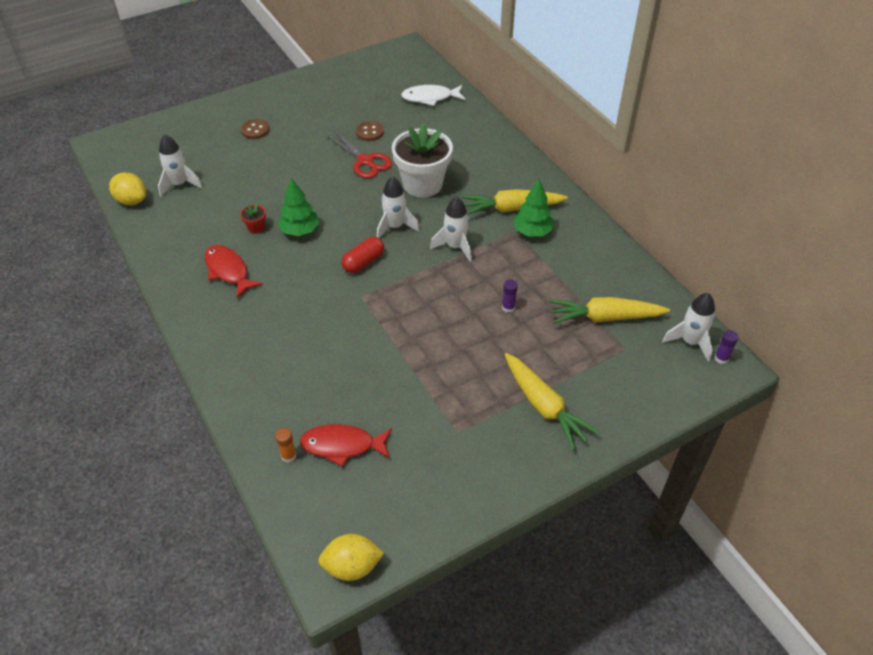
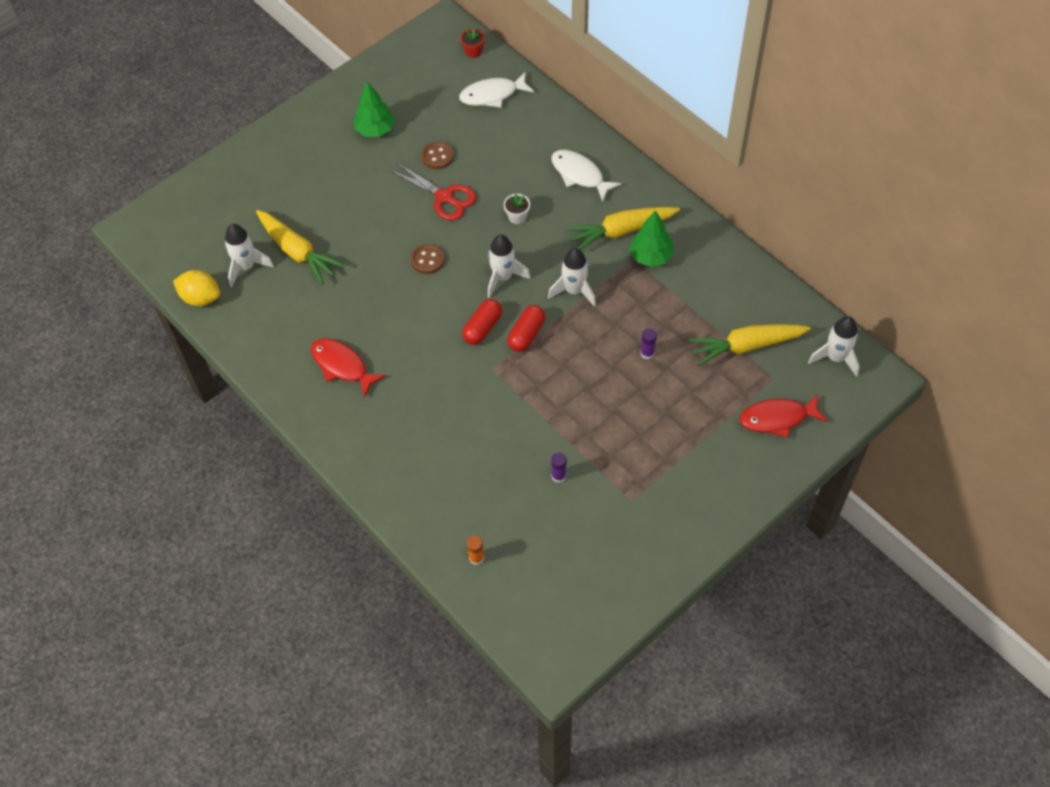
camera: 10 degrees left, 10 degrees up
red flower pot [240,204,266,234] -> red flower pot moved to [460,28,485,58]
brown button [241,119,270,139] -> brown button moved to [410,244,445,274]
green tree [278,178,319,236] -> green tree moved to [353,82,395,137]
red fish [300,424,392,467] -> red fish moved to [739,394,828,438]
yellow lemon [318,534,384,581] -> none
white flower pot [392,123,453,198] -> white flower pot [504,194,530,224], size x0.40
yellow carrot [505,353,600,450] -> yellow carrot moved to [256,210,344,284]
purple glue stick [714,330,739,364] -> purple glue stick moved to [551,452,567,483]
none -> red capsule [508,305,545,352]
none -> white fish [551,150,622,202]

